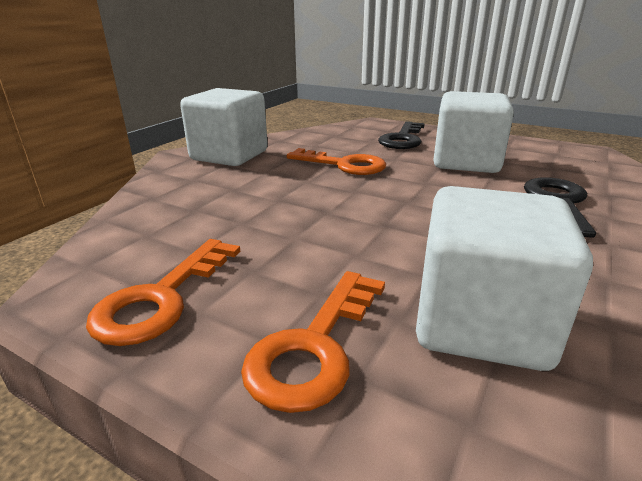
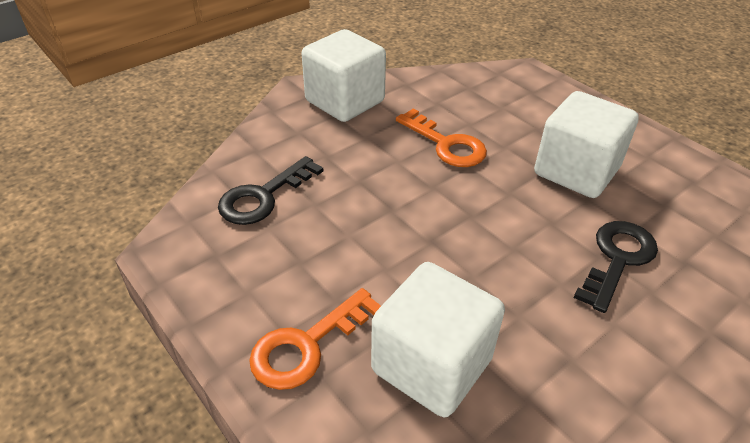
camera: 20 degrees right, 15 degrees up
orange key [86,239,240,346] -> none
black key [378,121,425,149] -> black key moved to [218,156,323,225]

